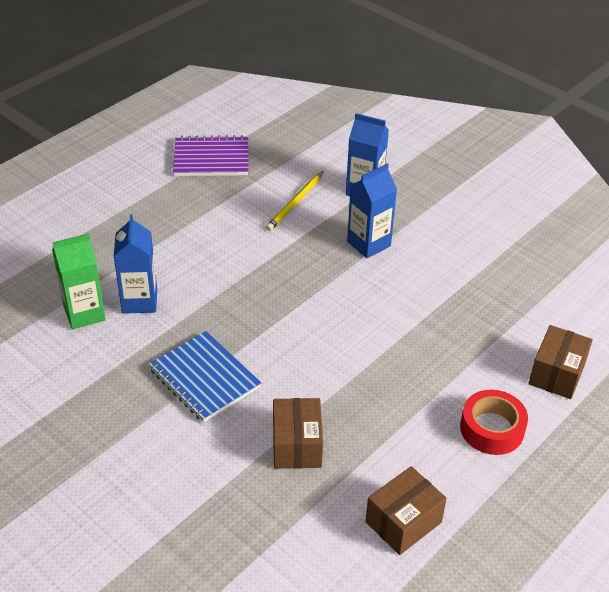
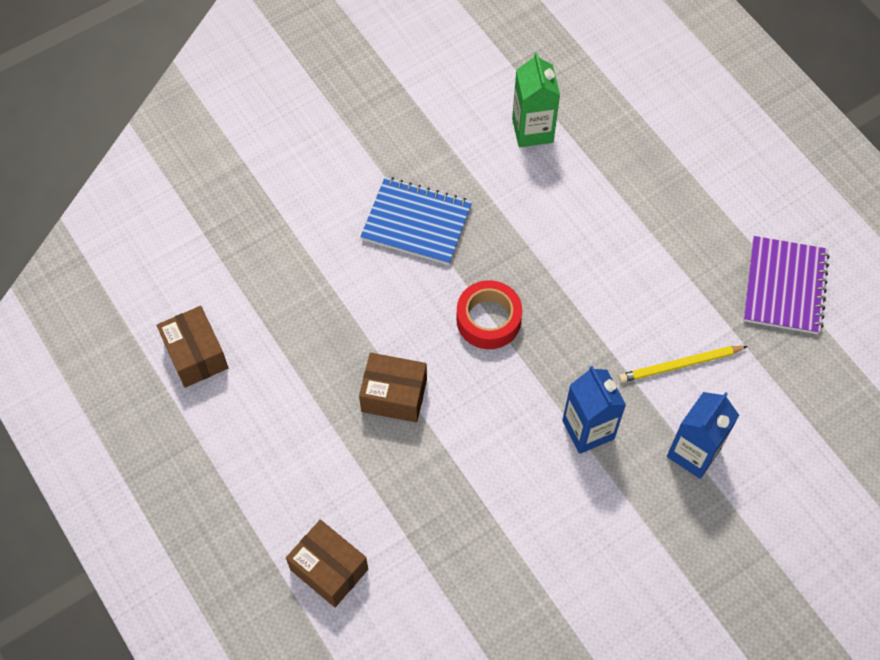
camera: 105 degrees right, 20 degrees up
blue carton [114,214,157,314] -> none
blue notebook [149,331,261,422] -> blue notebook turned 45 degrees clockwise [360,177,472,265]
yellow pencil [266,171,324,231] -> yellow pencil turned 60 degrees counterclockwise [619,346,748,383]
brown box [273,398,323,469] -> brown box moved to [359,353,427,423]
red tape [460,390,528,455] -> red tape moved to [456,280,522,349]

